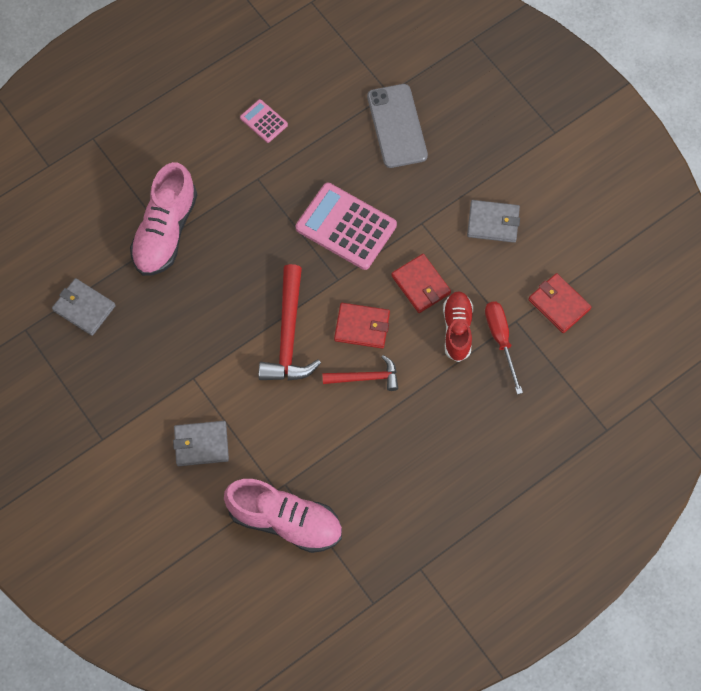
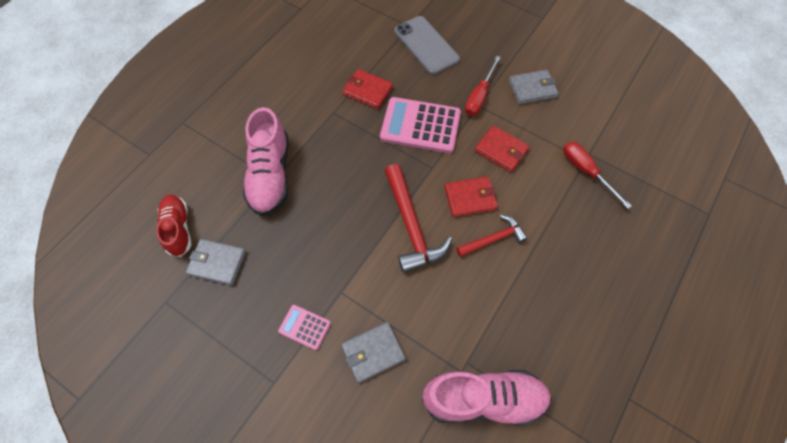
camera: 20 degrees left, 5 degrees down
pink calculator [240,99,288,143] -> pink calculator moved to [278,305,331,350]
red shoe [443,291,473,362] -> red shoe moved to [156,195,192,257]
red wallet [528,273,591,333] -> red wallet moved to [342,69,393,109]
none -> red screwdriver [465,56,501,116]

